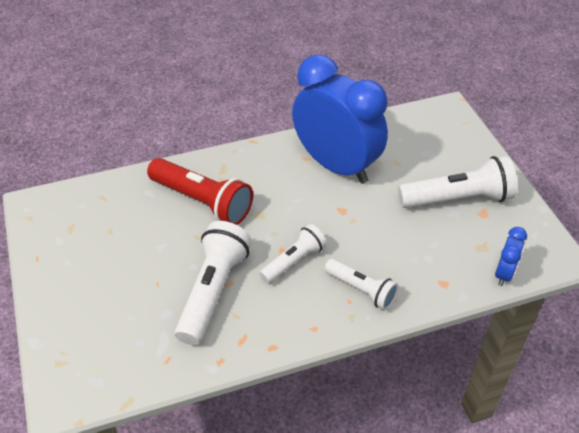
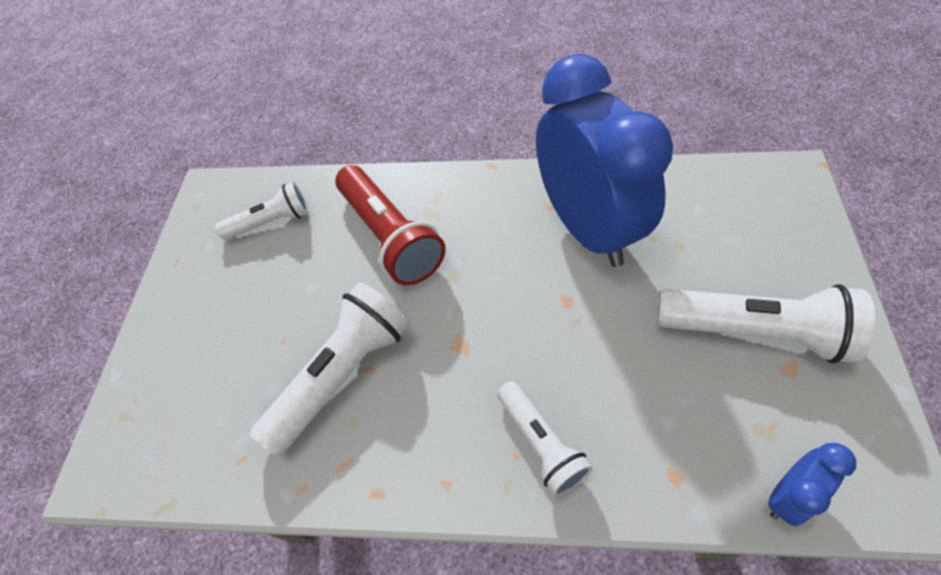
camera: 30 degrees right, 10 degrees up
white flashlight [259,224,327,284] -> white flashlight moved to [215,182,309,240]

